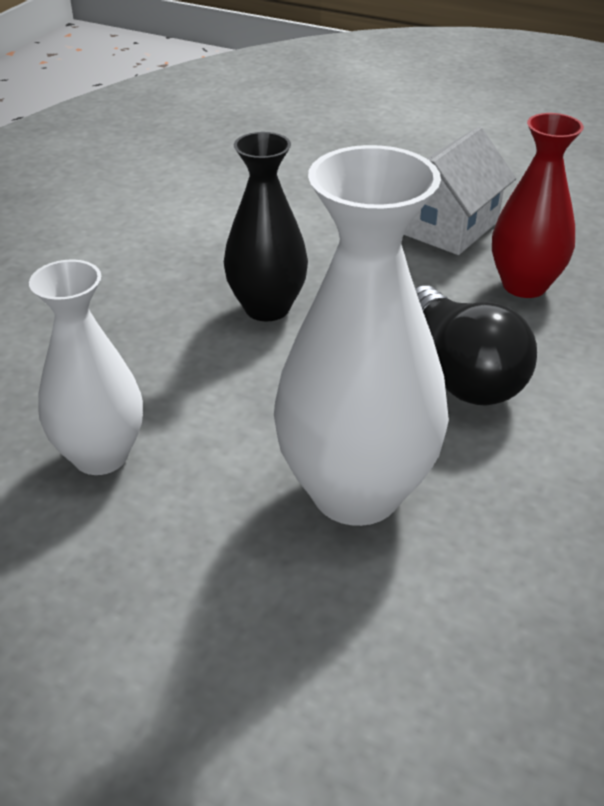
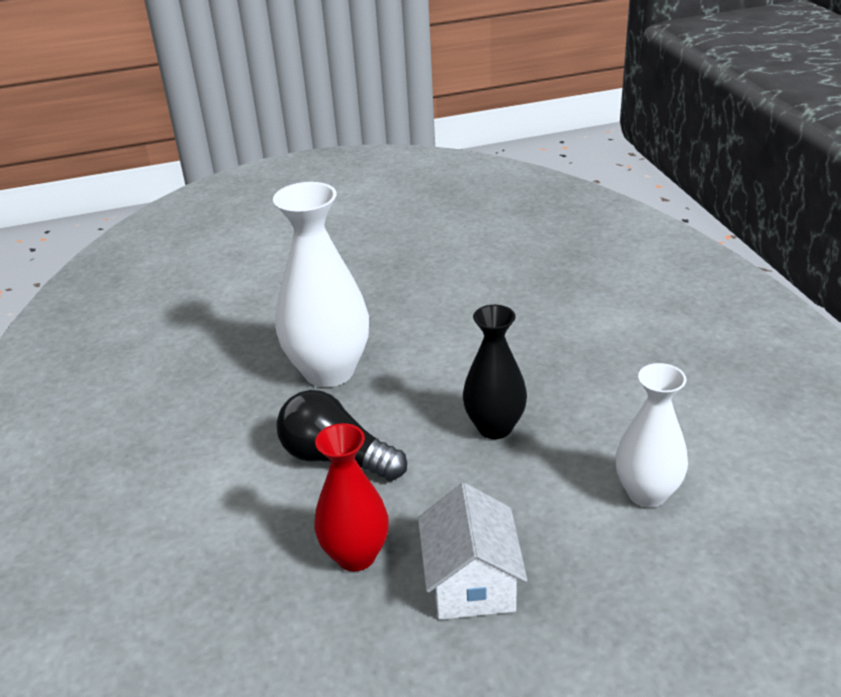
camera: 140 degrees right, 5 degrees down
white vase [29,260,143,475] -> white vase moved to [616,363,688,508]

